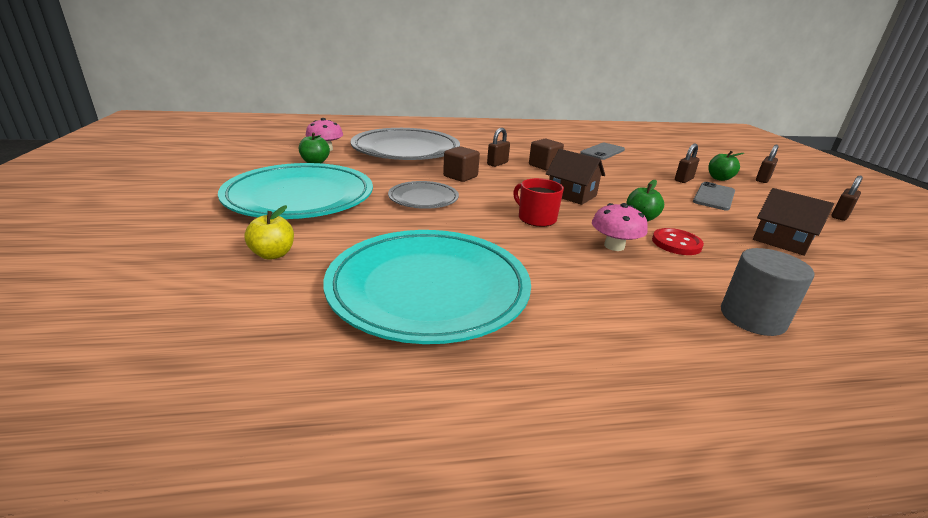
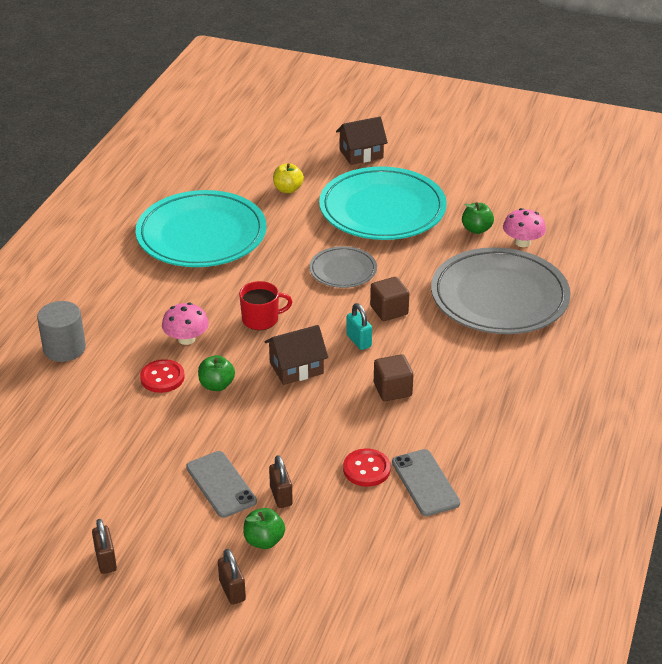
camera: 120 degrees right, 10 degrees up
brown padlock [487,128,510,167] -> none
brown house [753,188,834,256] -> brown house moved to [336,117,388,165]
none -> red button [343,449,391,487]
none -> turquoise padlock [346,303,372,350]

